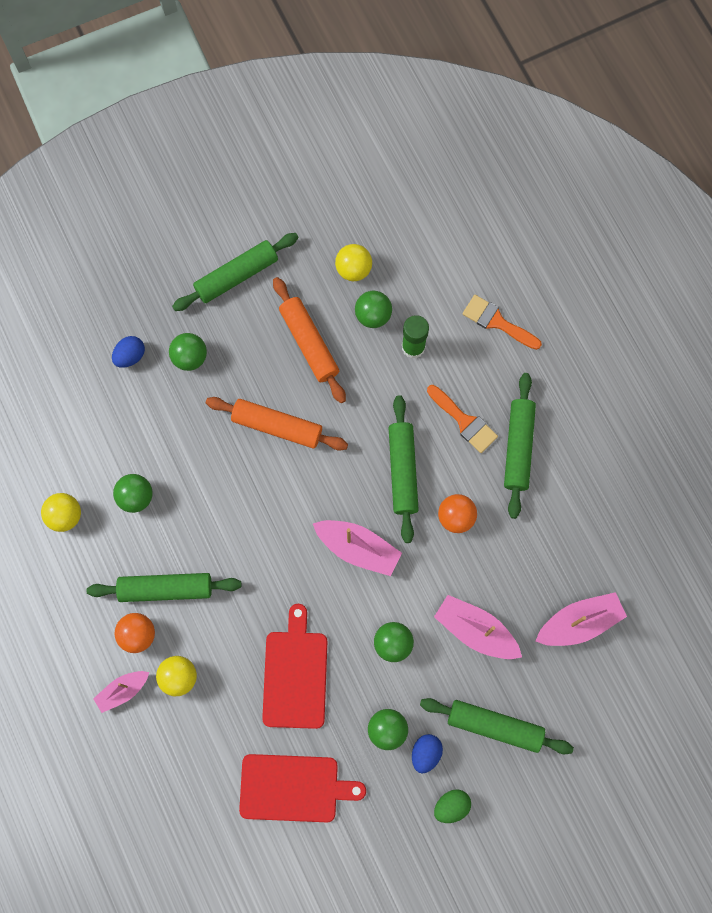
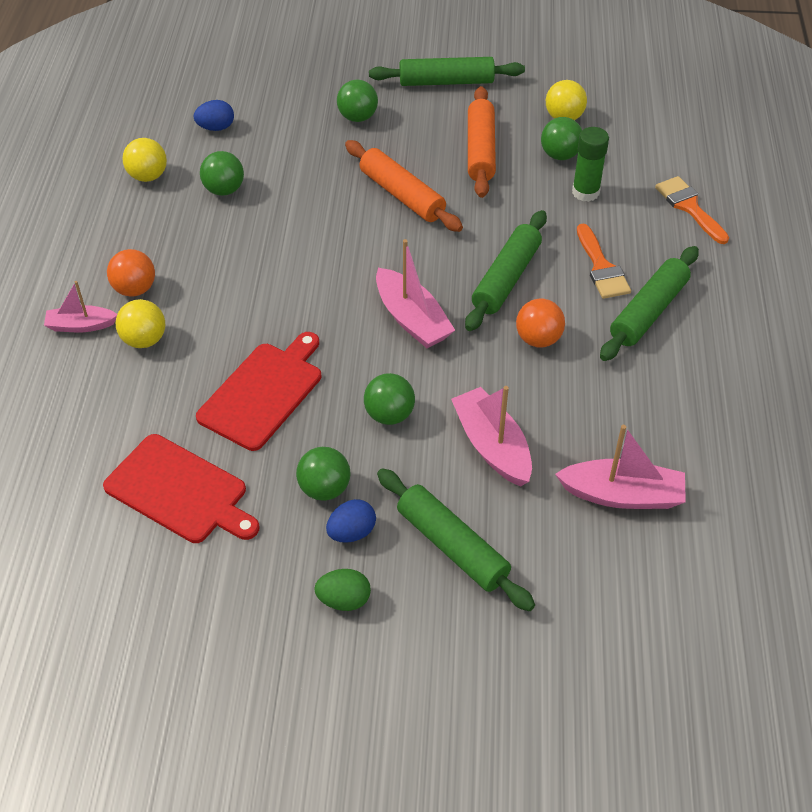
camera: 30 degrees right, 25 degrees down
green rolling pin [87,573,241,602] -> none
blue egg [112,336,145,368] -> blue egg moved to [194,100,234,131]

